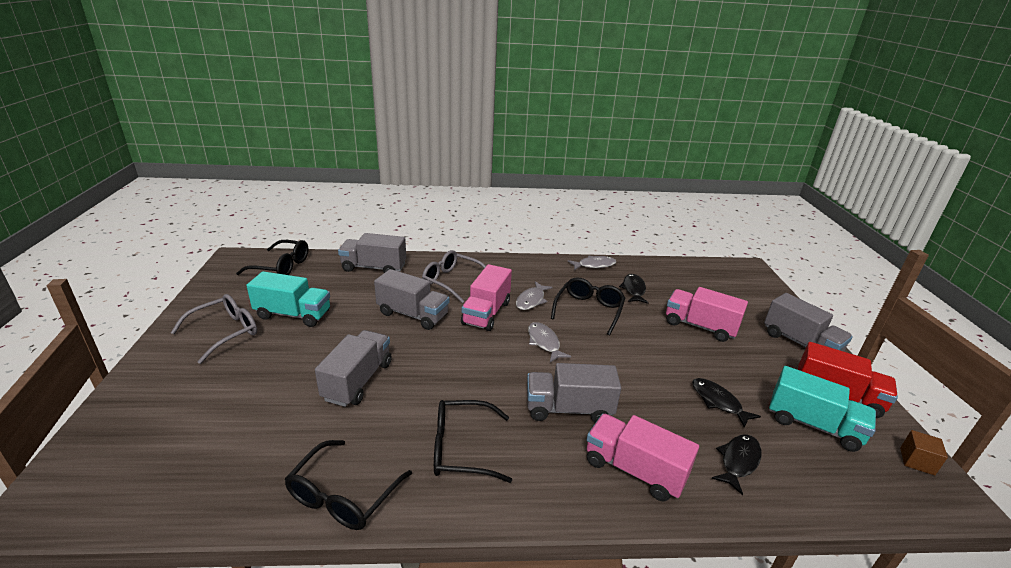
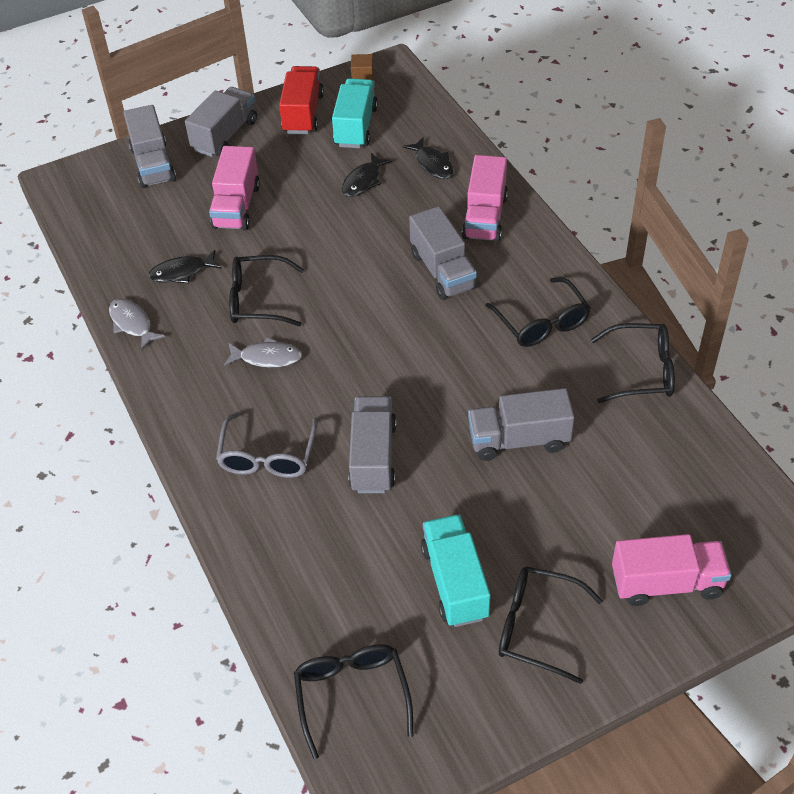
camera: 110 degrees left, 20 degrees up
grey glasses [171,294,257,364] -> black glasses [499,566,603,684]
grey truck [338,233,406,273] -> grey truck moved to [123,105,176,188]
pink truck [461,264,512,331] -> pink truck moved to [612,534,732,606]
grey fish [528,322,571,362] -> none
black fish [712,434,762,495] -> black fish turned 135 degrees counterclockwise [403,137,454,179]

